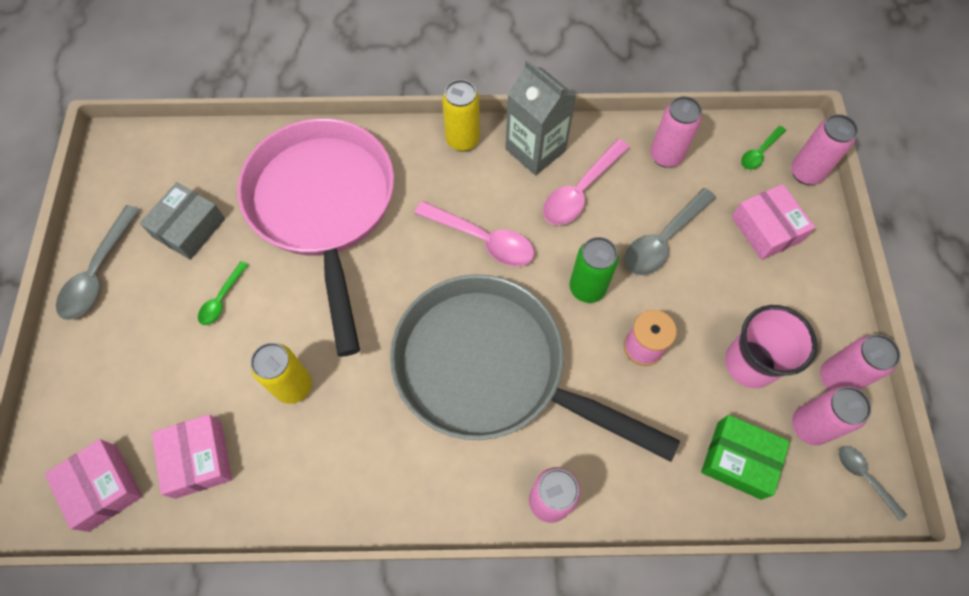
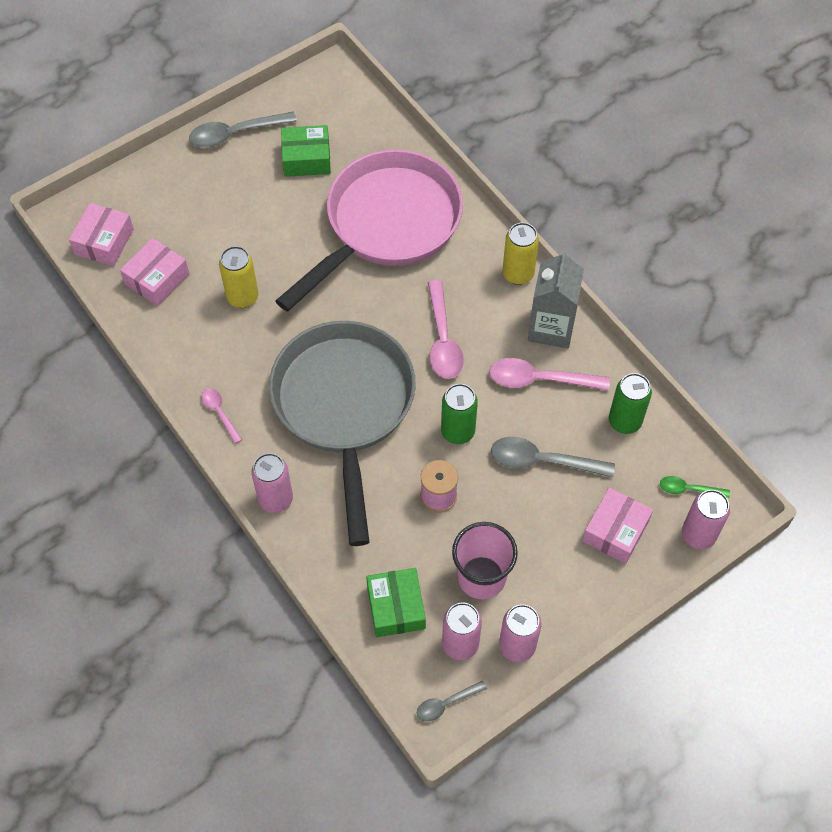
camera: 55 degrees right, 5 degrees down
grey box [140,182,225,260] -> green box [281,125,331,177]
green spoon [198,261,248,325] -> none
pink can [650,96,702,168] -> green can [609,373,652,434]
grey spoon [839,446,907,521] -> grey spoon turned 135 degrees counterclockwise [417,681,487,722]
none -> pink spoon [201,388,242,444]

